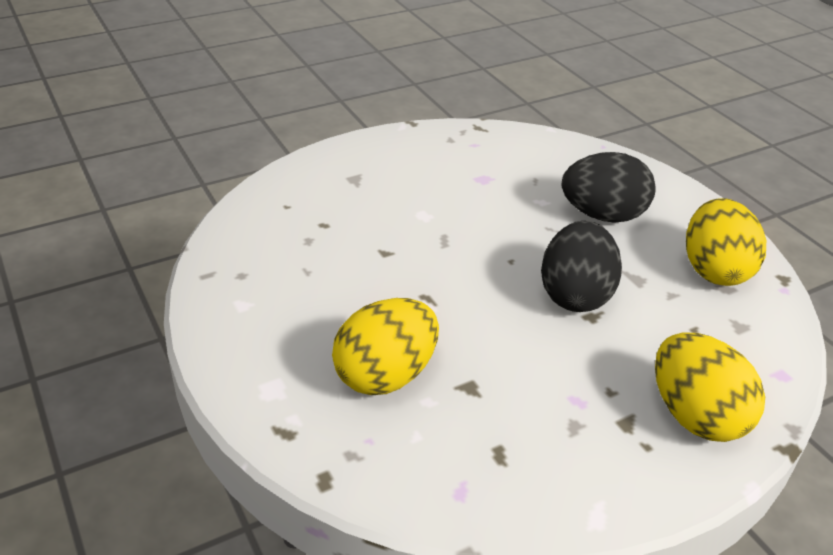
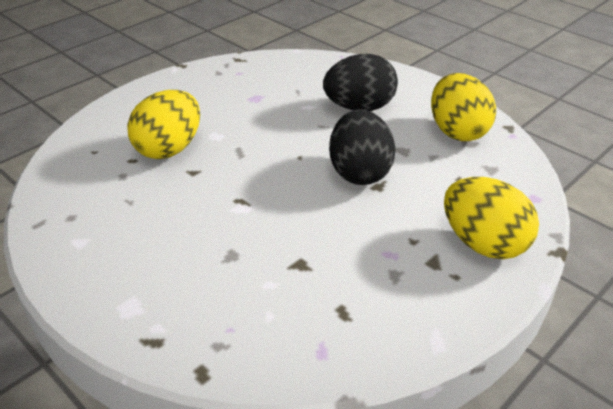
camera: 15 degrees left, 0 degrees up
yellow egg [332,298,439,395] -> yellow egg moved to [127,90,200,159]

